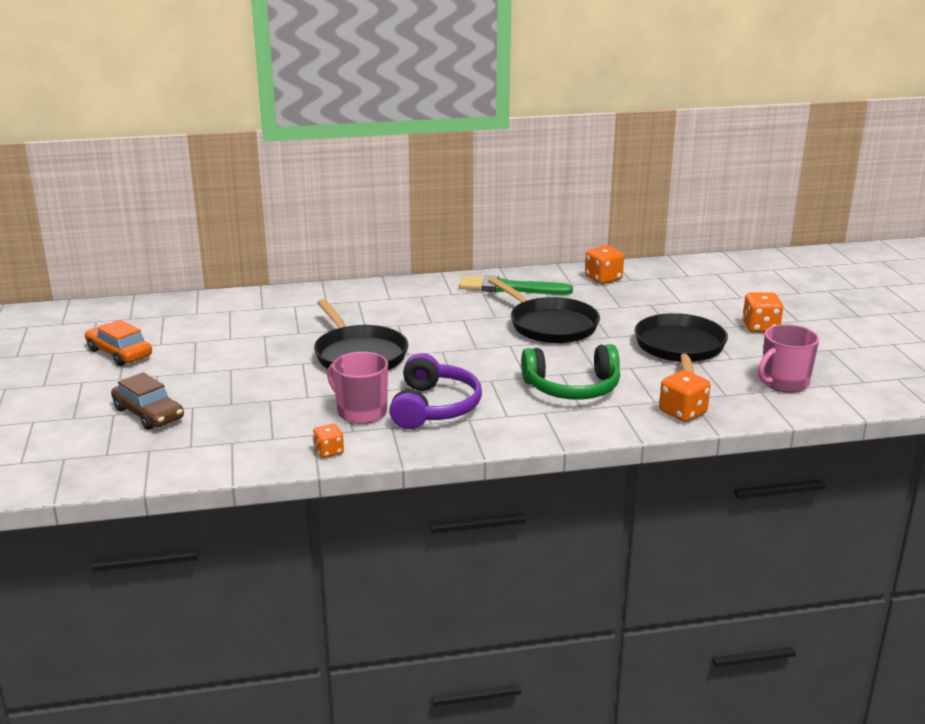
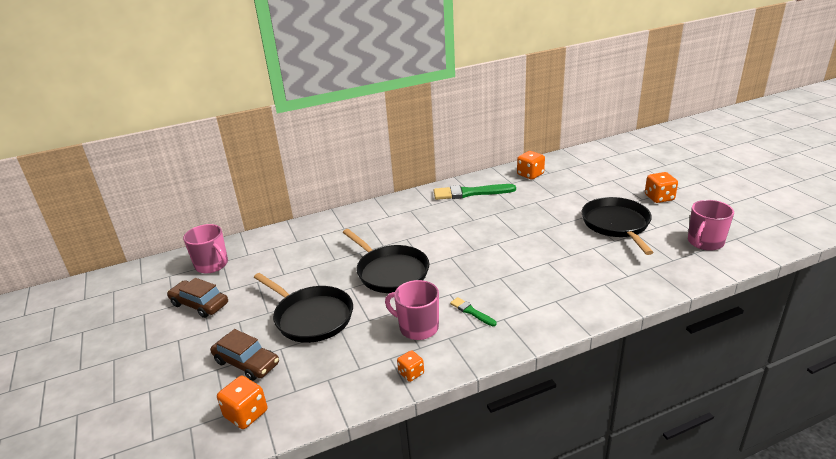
camera: 10 degrees left, 5 degrees up
orange car [85,320,152,366] -> brown car [167,278,228,318]
purple headphones [389,353,482,429] -> green brush [450,297,496,326]
black pan [488,277,600,343] -> black pan moved to [254,273,353,343]
green headphones [521,344,620,400] -> none
orange dice [659,370,711,422] -> orange dice moved to [217,376,267,429]
none -> pink mug [183,224,228,273]

